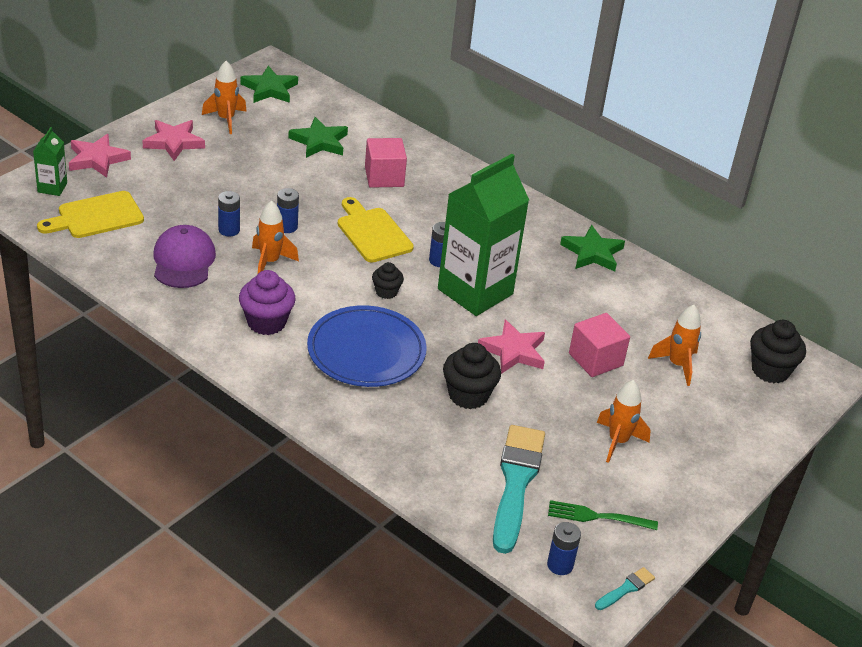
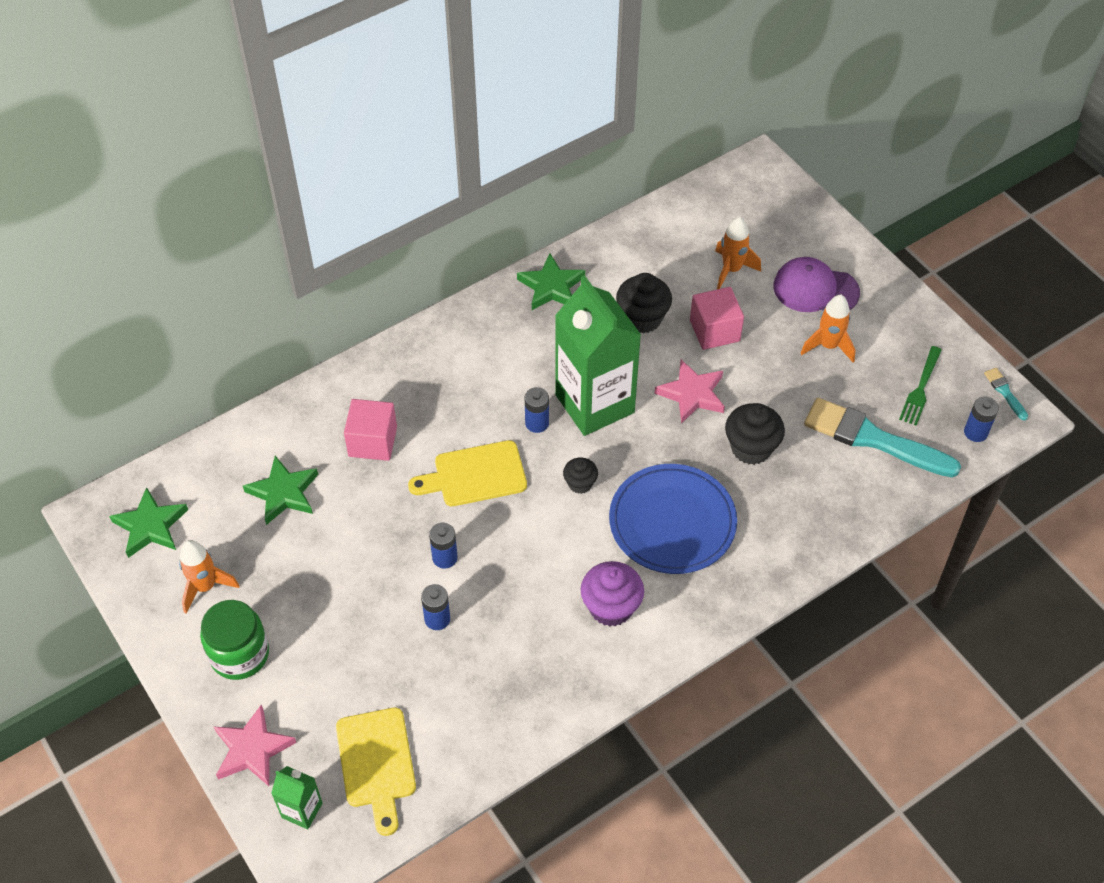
camera: 70 degrees left, 15 degrees up
pink star [143,120,205,161] -> green jar [200,600,269,680]
purple cap [153,225,216,288] -> purple cap moved to [773,257,860,312]
orange rocket [252,200,299,273] -> none
black cupcake [750,320,806,383] -> black cupcake moved to [616,273,672,334]

